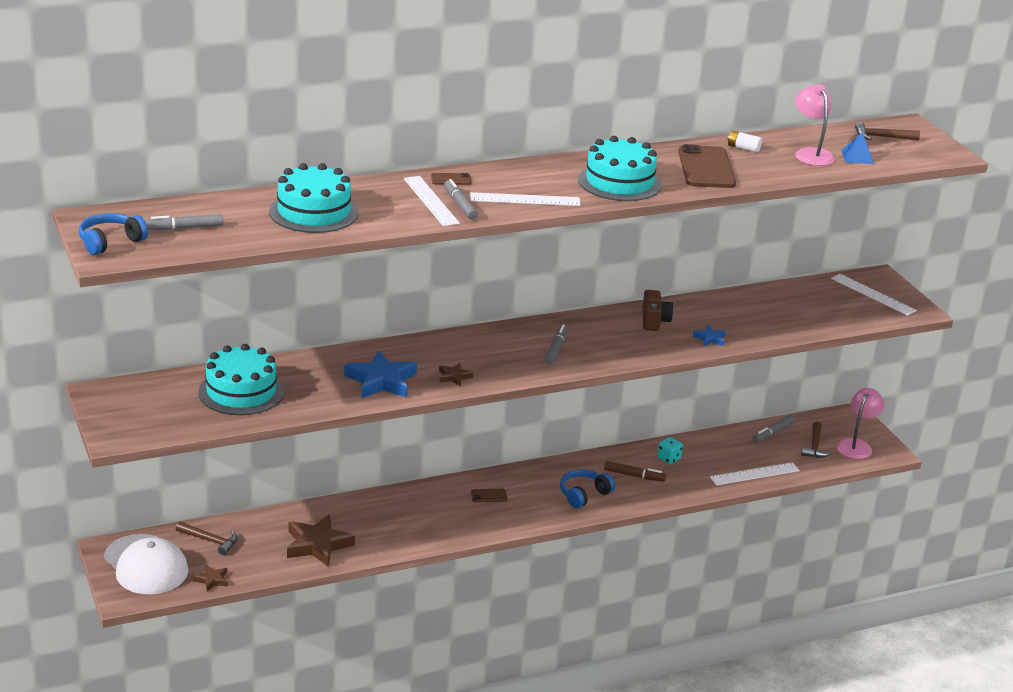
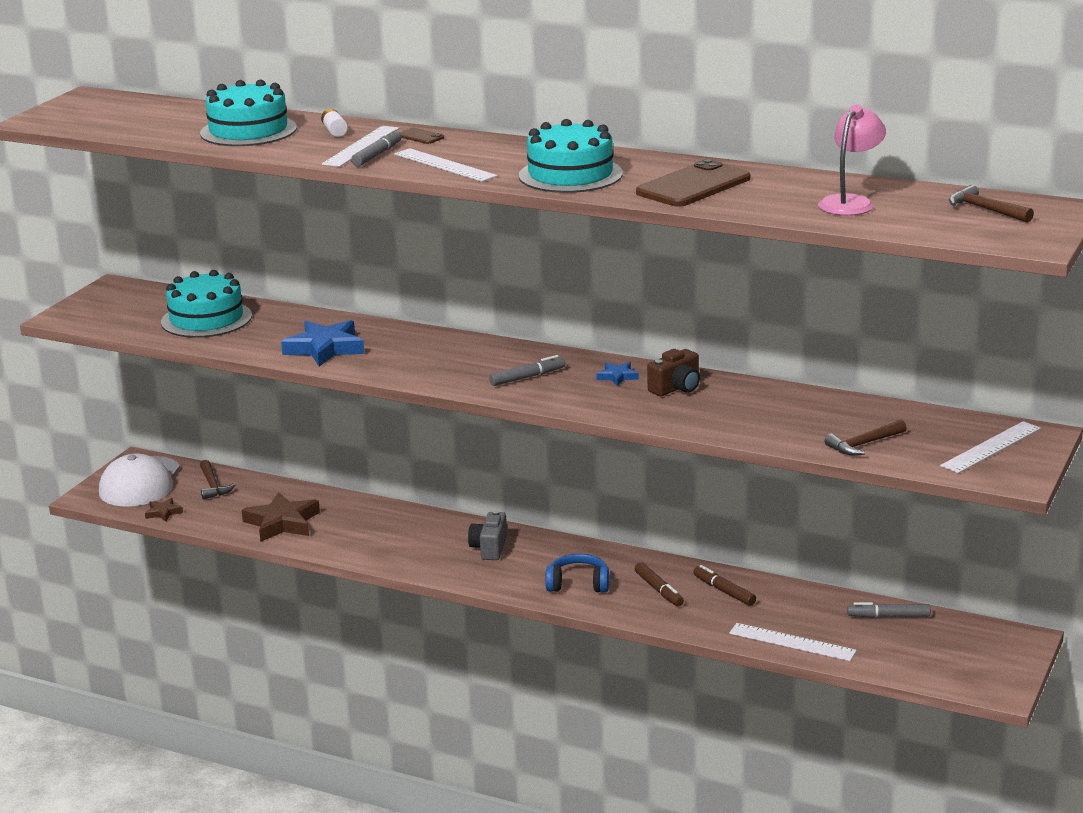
camera: 50 degrees right, 5 degrees down
blue headphones [79,213,148,255] -> none
grey marker [146,214,223,230] -> none
brown star [439,363,473,387] -> none
brown phone [471,489,508,502] -> grey camera [468,510,507,560]
turquoise dice [657,437,683,464] -> brown marker [693,565,756,606]
blue star [693,325,726,346] -> blue star moved to [596,362,639,386]
white battery [727,131,762,152] -> white battery moved to [321,109,348,137]
brown hammer [801,421,832,458] -> brown hammer moved to [825,420,907,455]
white ruler [831,274,917,316] -> white ruler turned 45 degrees clockwise [940,421,1041,473]
pink lamp [837,388,885,459] -> none
blue pyramid [841,133,874,164] -> none

